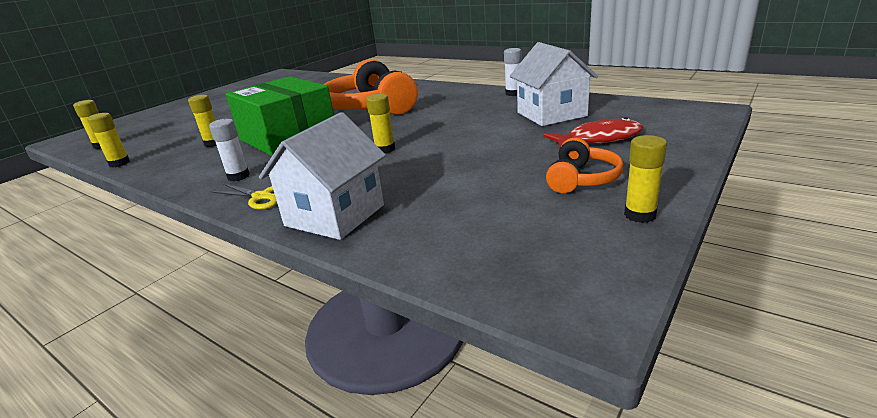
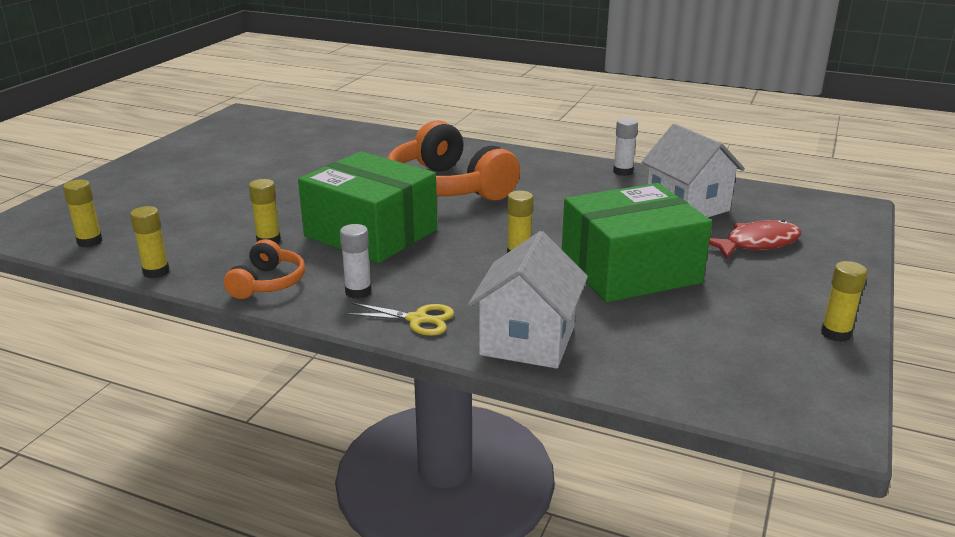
camera: 15 degrees left, 0 degrees up
orange headphones [546,138,624,193] -> orange headphones moved to [224,239,305,299]
none -> green box [562,183,712,302]

